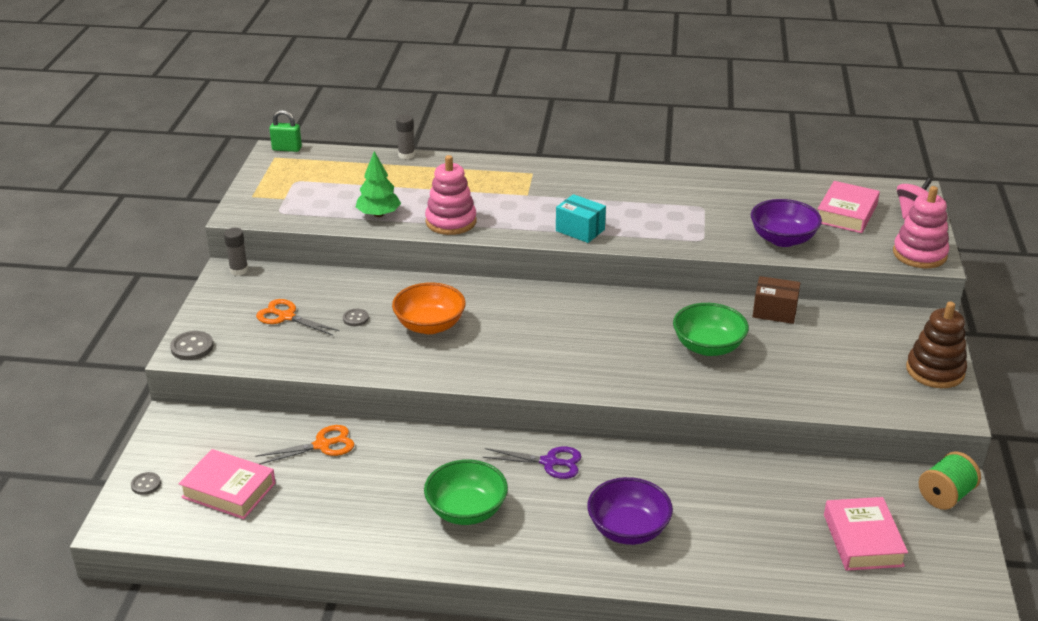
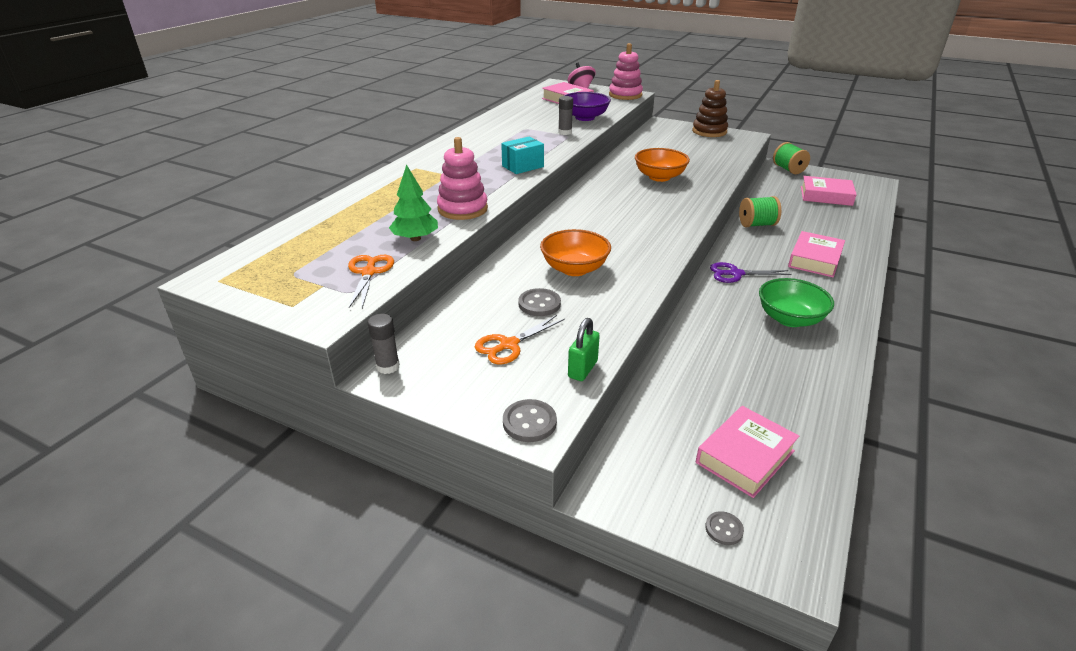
camera: 70 degrees left, 0 degrees up
orange scissors [255,425,355,464] -> orange scissors moved to [348,255,394,308]
green padlock [269,110,302,152] -> green padlock moved to [568,318,600,381]
grey button [343,309,369,326] -> grey button [518,288,561,316], size x1.57
grey glue stick [396,114,415,159] -> grey glue stick moved to [558,96,573,135]
purple scissors [483,446,582,479] -> purple scissors turned 120 degrees counterclockwise [710,262,792,283]
purple bowl [587,477,673,545] -> pink book [788,231,845,277]
green bowl [673,303,749,356] -> orange bowl [635,148,690,182]
brown box [752,276,800,324] -> none
none -> green spool [739,196,781,227]

